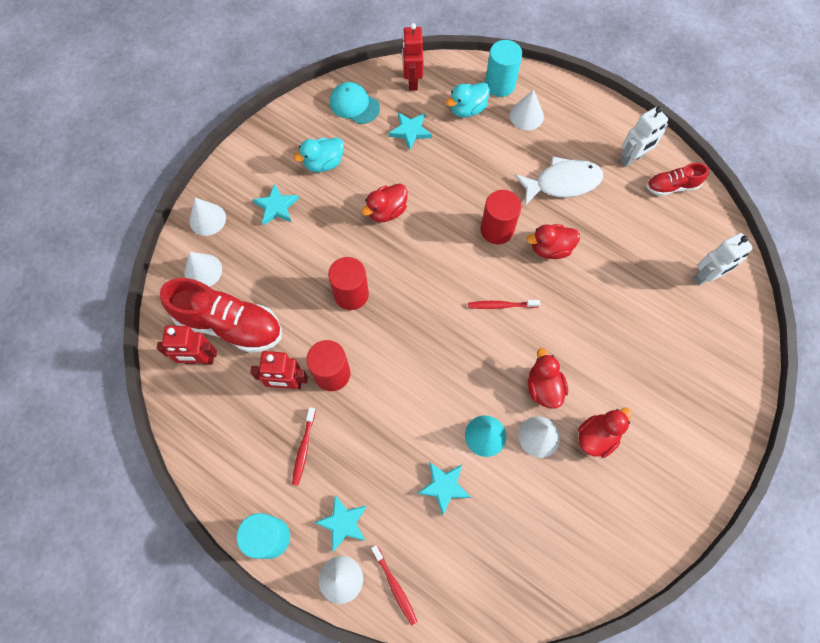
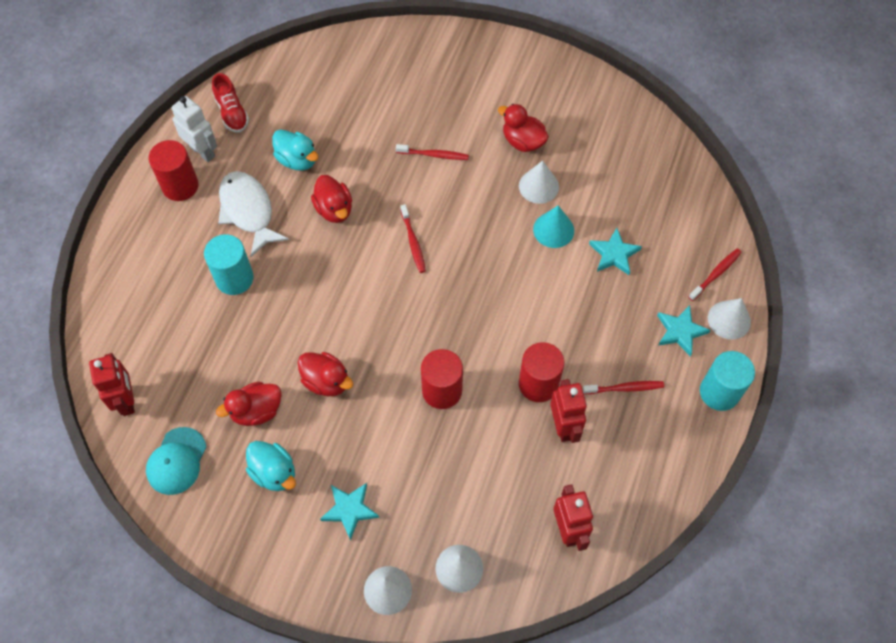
camera: 105 degrees left, 5 degrees down
red shoe [160,278,282,353] -> none
turquoise star [388,112,432,150] -> none
red robot [402,23,424,91] -> red robot turned 90 degrees counterclockwise [89,353,135,416]
turquoise duck [446,82,490,117] -> turquoise duck moved to [272,129,318,171]
red cylinder [480,190,521,244] -> red cylinder moved to [149,140,199,201]
turquoise cylinder [485,40,522,97] -> turquoise cylinder moved to [204,234,254,295]
white cone [510,89,544,130] -> none
red duck [528,348,568,408] -> red duck moved to [216,382,282,426]
white robot [693,233,753,286] -> none
none -> red toothbrush [396,144,469,160]

